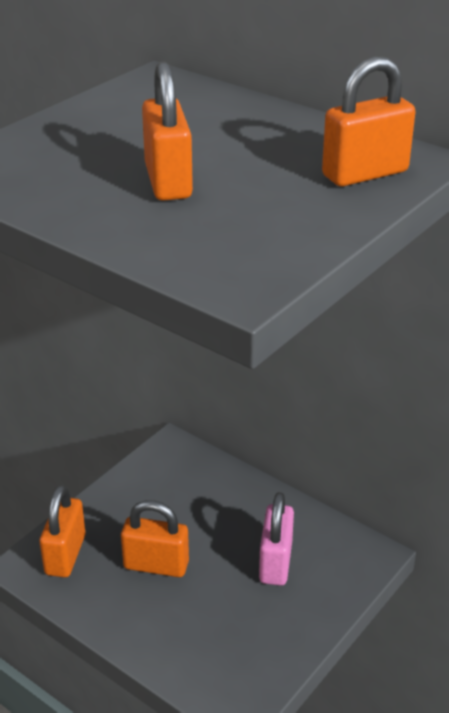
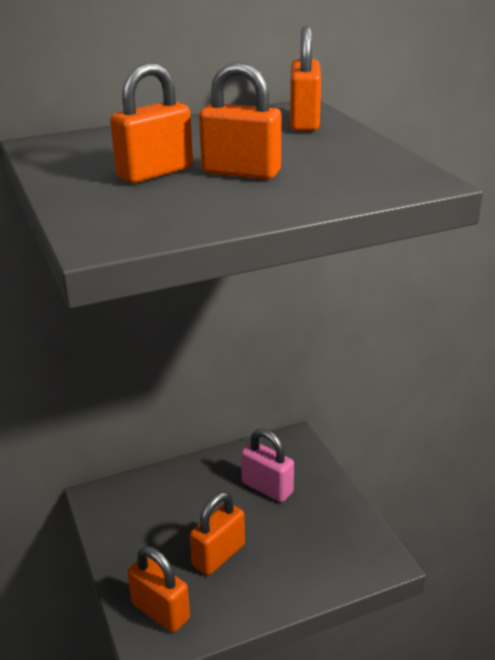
camera: 60 degrees left, 5 degrees down
none -> orange padlock [110,62,193,183]

